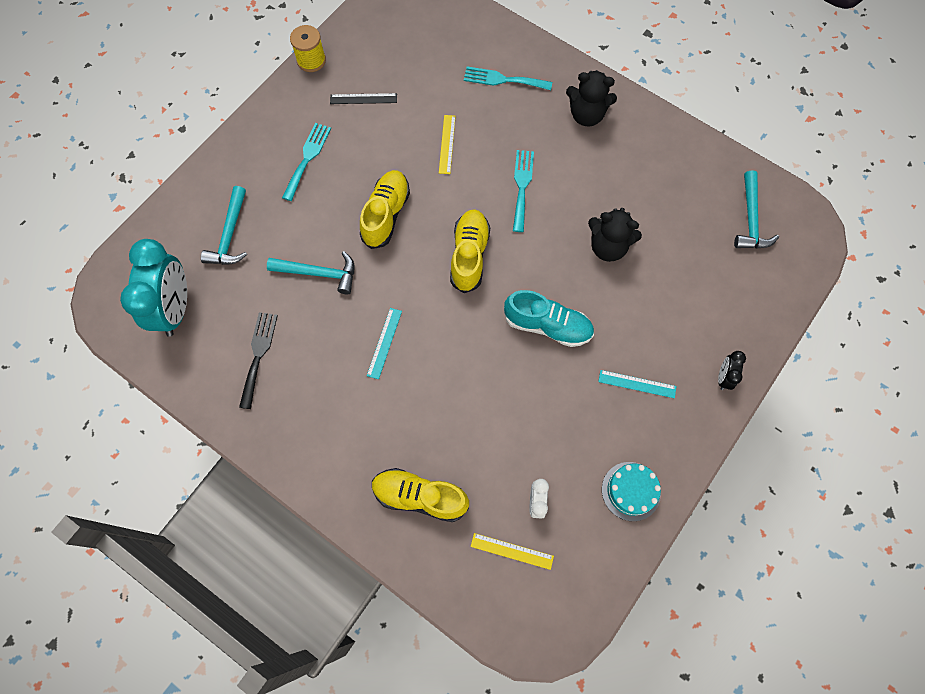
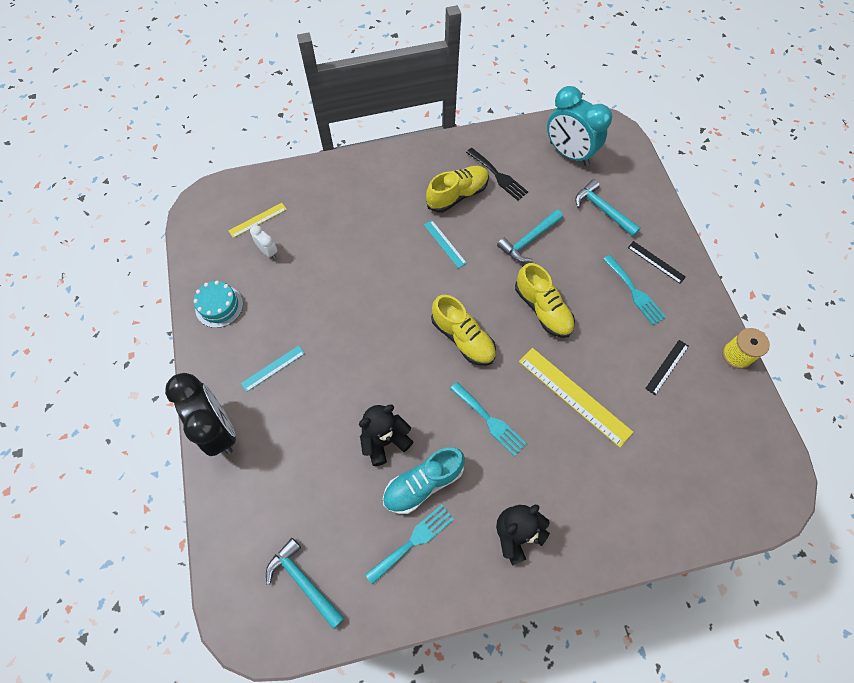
camera: 130 degrees right, 5 degrees down
yellow shoe [372,468,469,522] -> yellow shoe moved to [426,166,489,212]
yellow ruler [439,115,456,174] -> yellow ruler [519,348,633,448], size x1.86
turquoise fork [464,67,552,90] -> turquoise fork moved to [365,505,454,585]
turquoise shoe [504,290,594,347] -> turquoise shoe moved to [383,447,465,514]
black clock [718,351,746,390] -> black clock [165,373,236,456], size x2.27
none -> black ruler [628,241,686,284]

